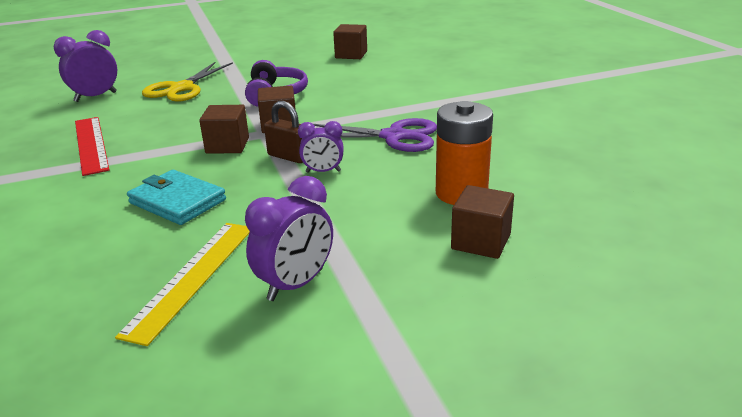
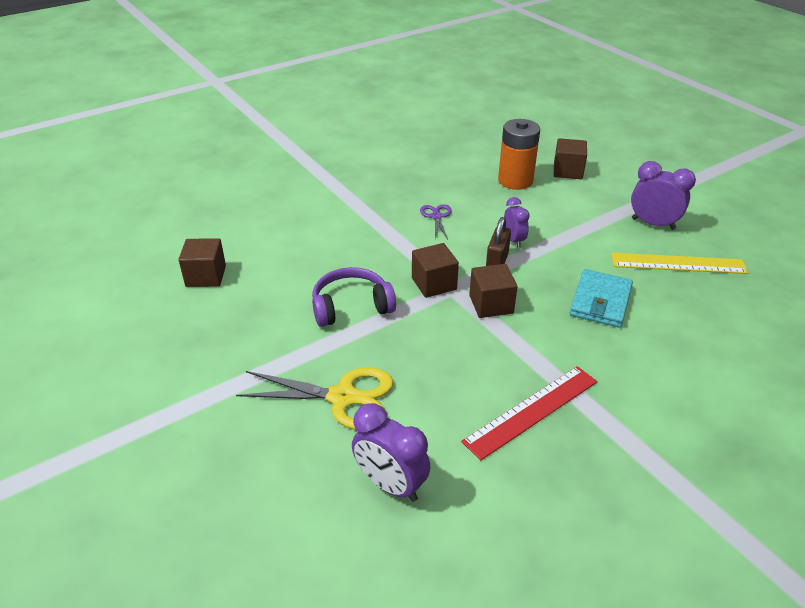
camera: 105 degrees left, 10 degrees up
purple scissors [314,118,437,152] -> purple scissors [420,204,452,239], size x0.53

